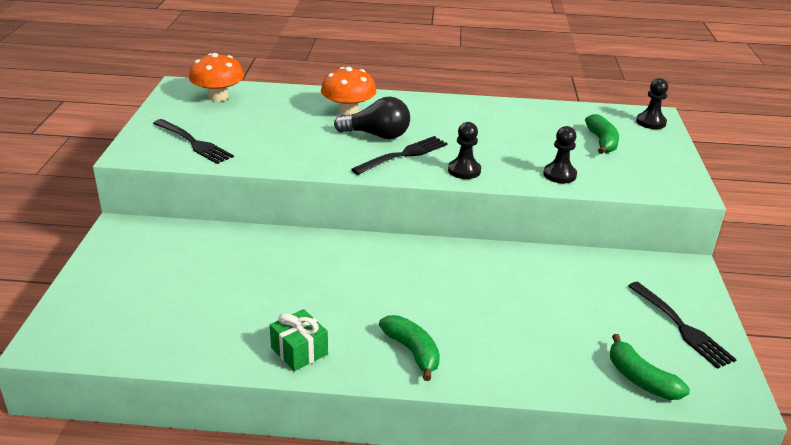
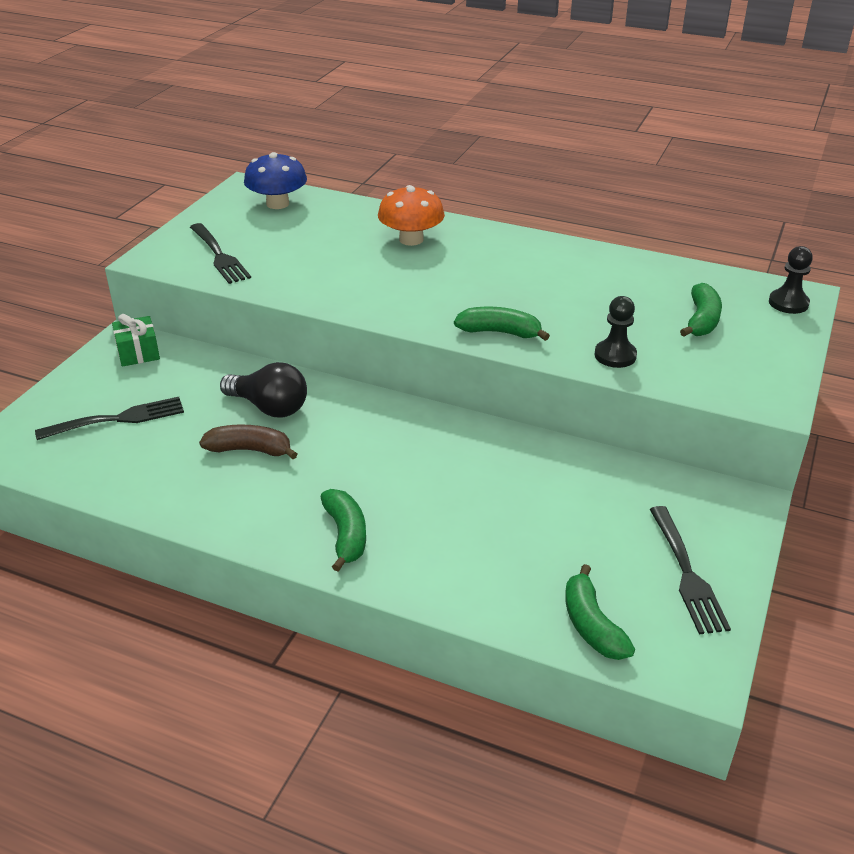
camera: 20 degrees right, 5 degrees up
orange mushroom [189,53,244,101] -> blue mushroom [244,152,307,209]
green gift [270,309,328,371] -> green gift moved to [112,314,160,367]
black light bulb [334,97,410,139] -> black light bulb moved to [220,362,307,417]
black fork [351,136,448,175] -> black fork moved to [35,397,184,440]
black pawn [448,122,481,179] -> green banana [454,307,550,341]
none -> brown banana [199,425,297,459]

